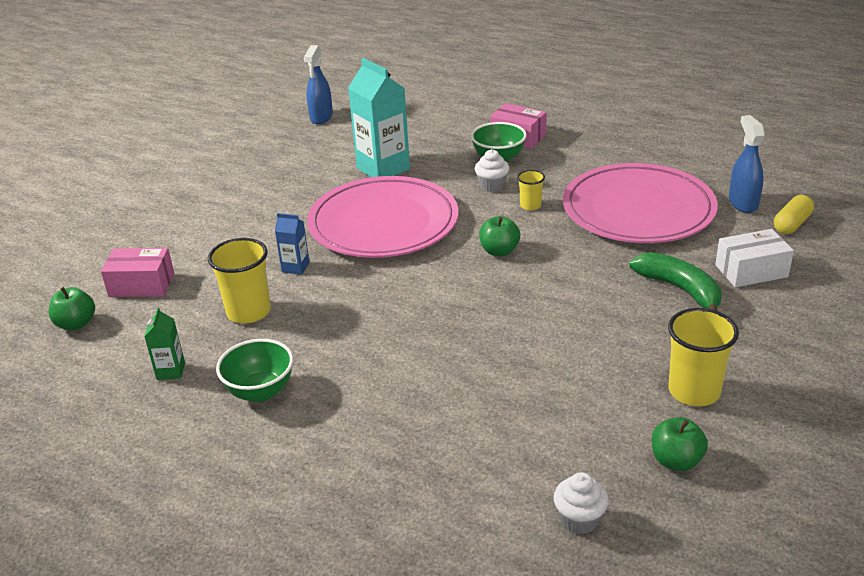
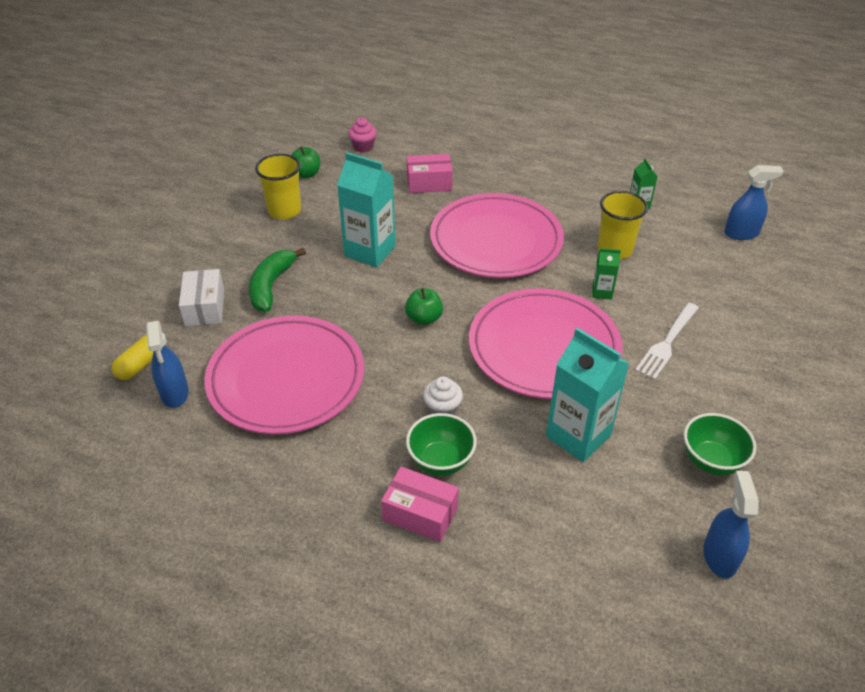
camera: 170 degrees right, 10 degrees up
green apple [49,287,95,330] -> blue spray bottle [724,165,784,240]
pink box [101,248,174,297] -> pink box moved to [407,154,453,193]
green bowl [216,339,293,402] -> green bowl moved to [684,413,756,475]
blue carton [275,213,310,275] -> green carton [592,248,621,300]
yellow cup [517,170,545,210] -> none
white cupcake [553,472,609,534] -> pink cupcake [348,117,377,153]
green banana [629,252,722,311] -> green banana turned 60 degrees clockwise [249,248,306,312]
white box [715,229,794,288] -> white box turned 75 degrees counterclockwise [179,269,224,326]
none -> turquoise carton [337,152,396,267]
none -> pink plate [430,193,564,278]
none -> white fork [635,303,699,380]

